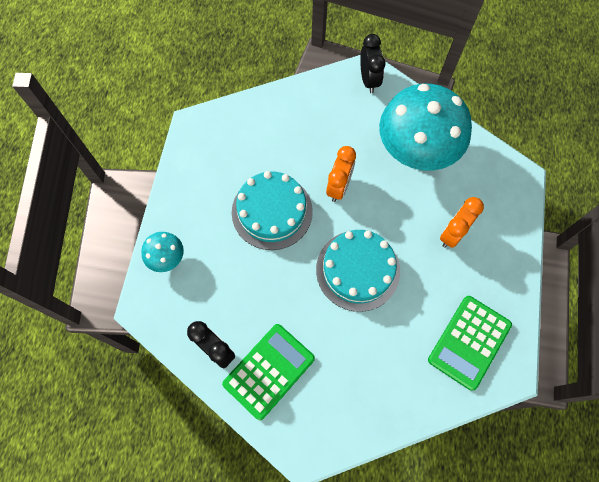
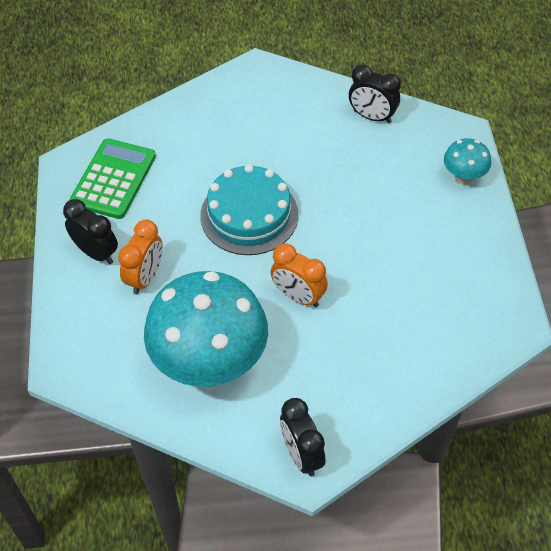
camera: 165 degrees right, 15 degrees down
green calculator [222,324,315,420] -> none
turquoise cake [232,171,313,250] -> none
orange clock [326,146,356,202] -> orange clock turned 60 degrees counterclockwise [271,243,328,308]
none -> black clock [63,199,118,264]

